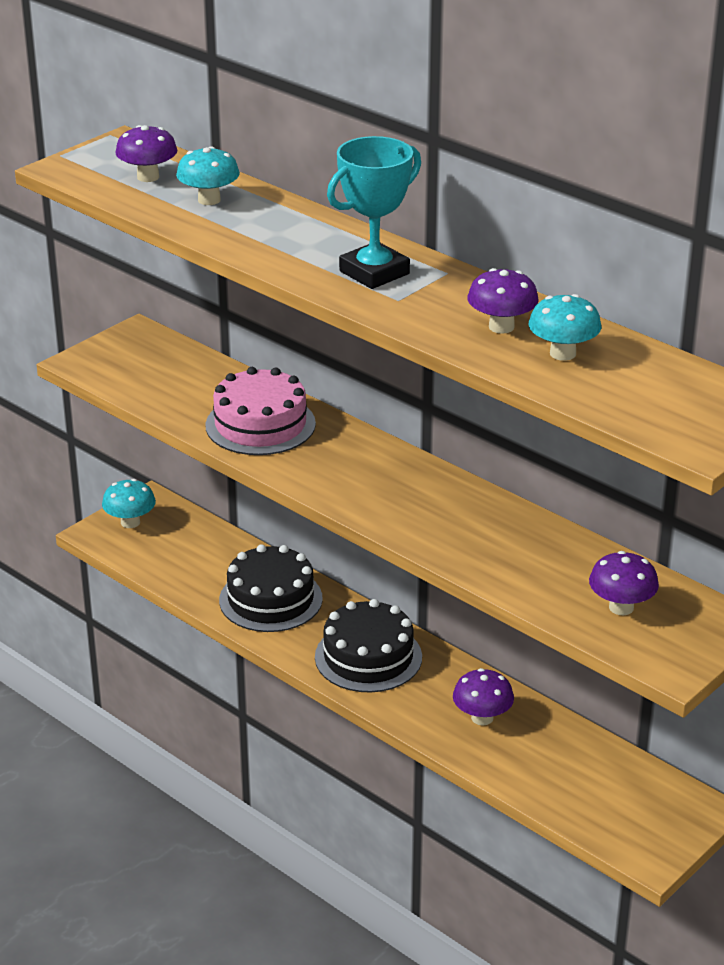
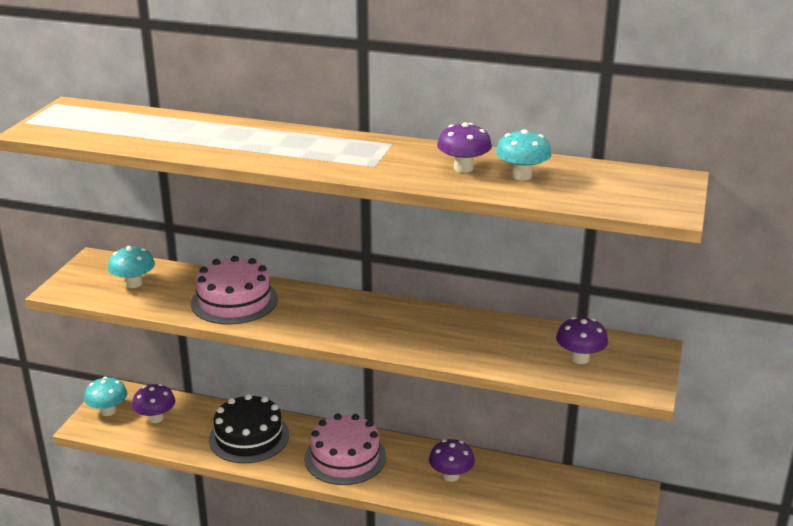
camera: 25 degrees left, 5 degrees down
purple mushroom [115,125,177,182] -> purple mushroom moved to [132,384,175,423]
turquoise mushroom [176,146,240,205] -> turquoise mushroom moved to [108,246,155,288]
black cake [315,599,422,692] -> pink cake [304,413,386,485]
turquoise trophy [327,136,421,289] -> none

